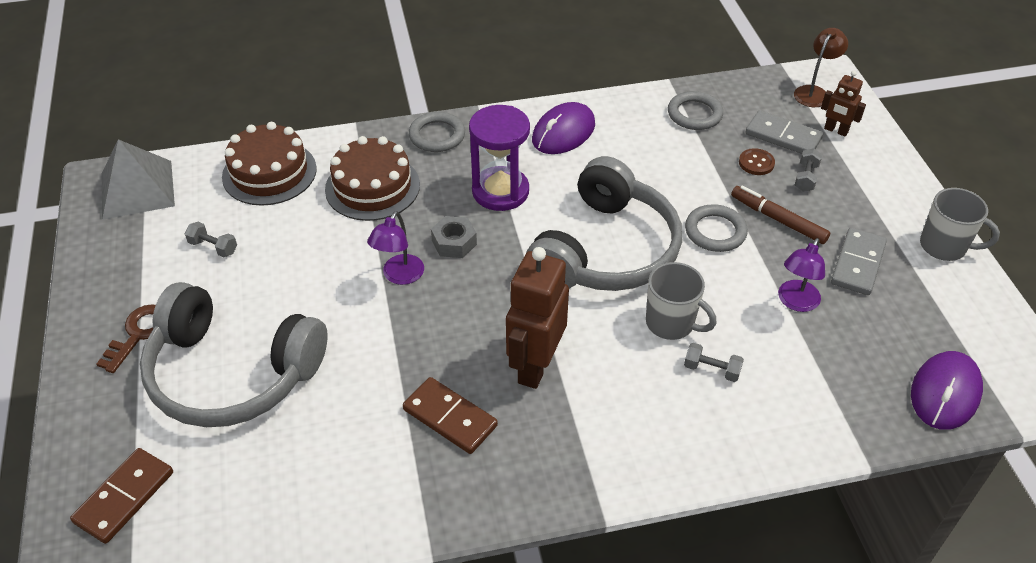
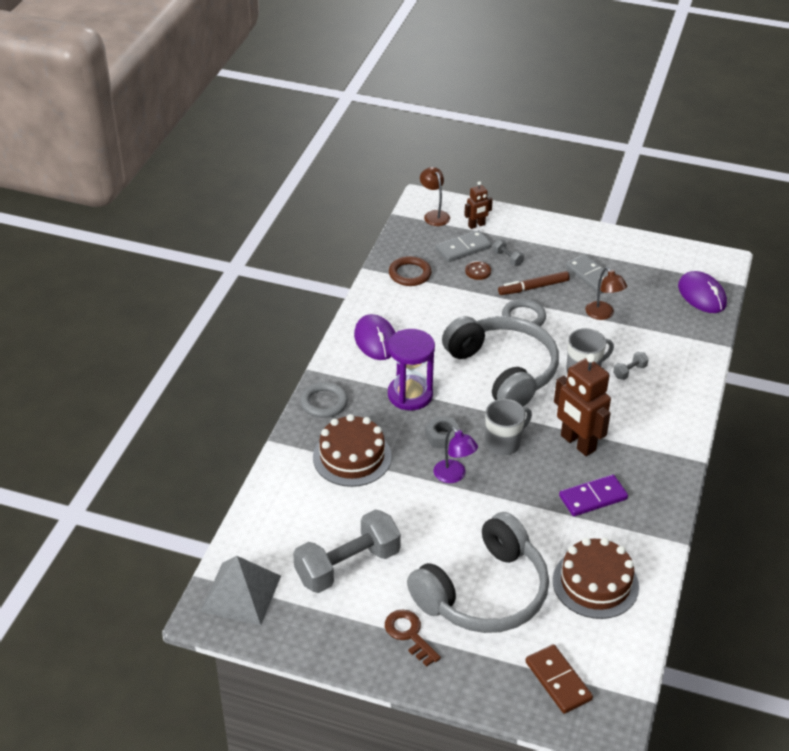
camera: 60 degrees left, 5 degrees down
grey dumbbell [185,222,237,257] -> grey dumbbell [293,509,401,593], size x2.45
brown cake [222,122,317,206] -> brown cake moved to [553,538,639,619]
brown domino [403,377,498,454] -> purple domino [559,474,628,516]
grey ring [668,91,723,130] -> brown ring [389,256,432,286]
purple lamp [778,238,825,312] -> brown lamp [585,267,627,320]
grey mug [920,188,1000,261] -> grey mug moved to [485,399,532,455]

